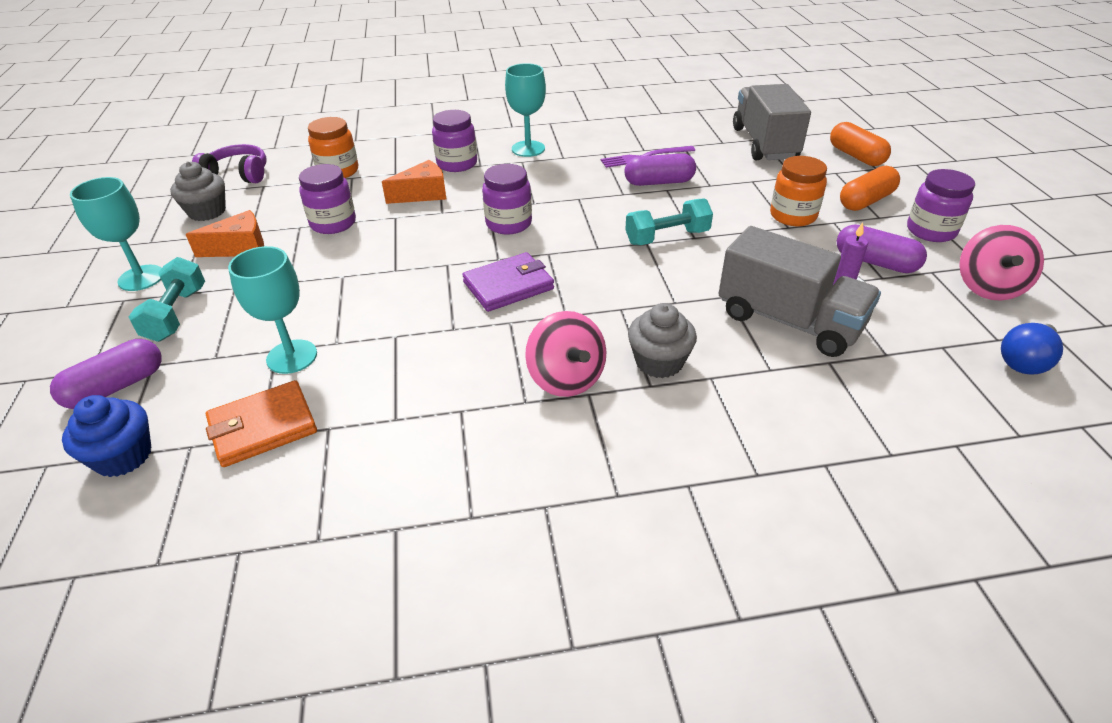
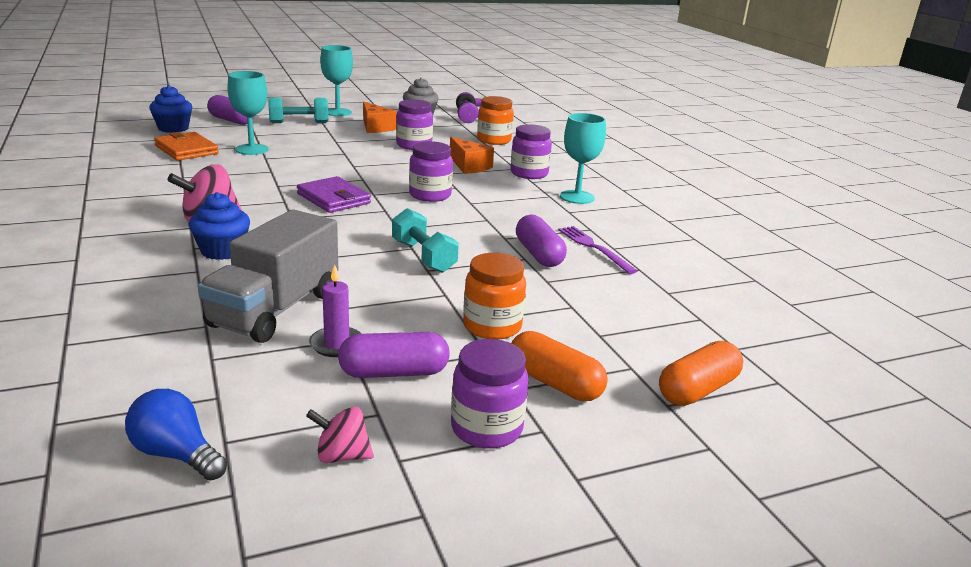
camera: 75 degrees right, 15 degrees down
grey cupcake [628,303,697,378] -> blue cupcake [189,192,250,260]
grey truck [733,84,811,160] -> none
purple capsule [837,225,927,273] -> purple capsule turned 60 degrees clockwise [338,332,450,378]
pink spinning top [959,225,1044,301] -> pink spinning top [306,407,374,463], size x0.60

